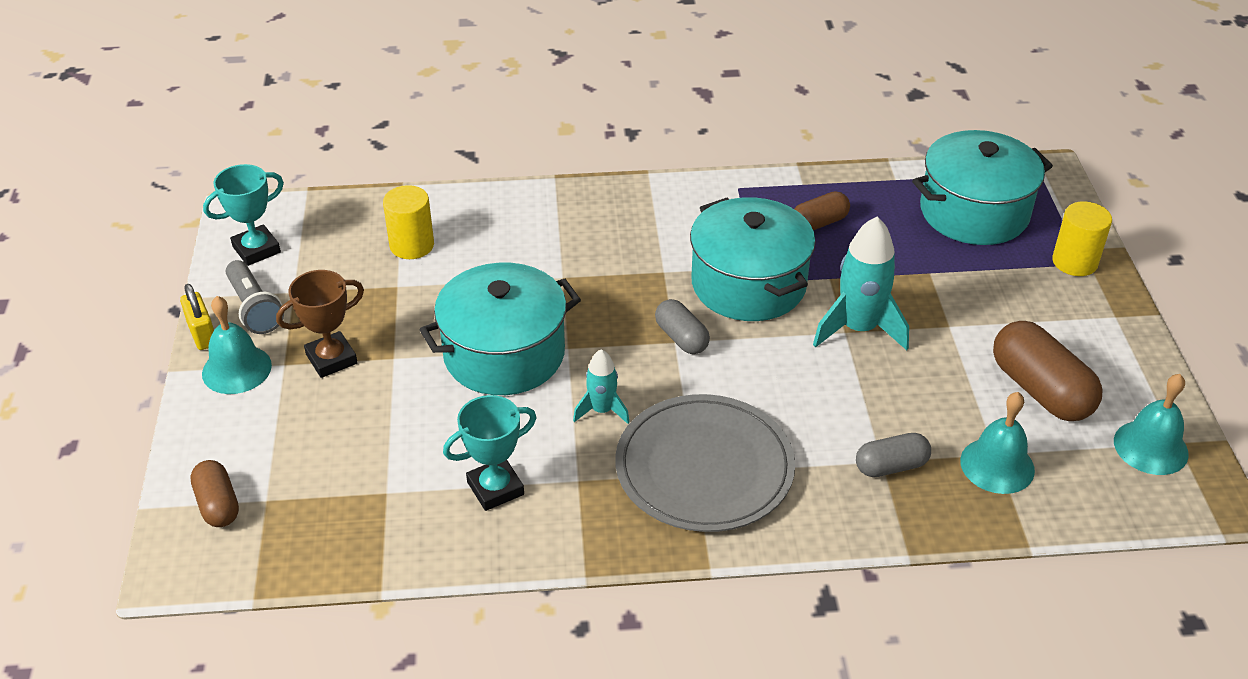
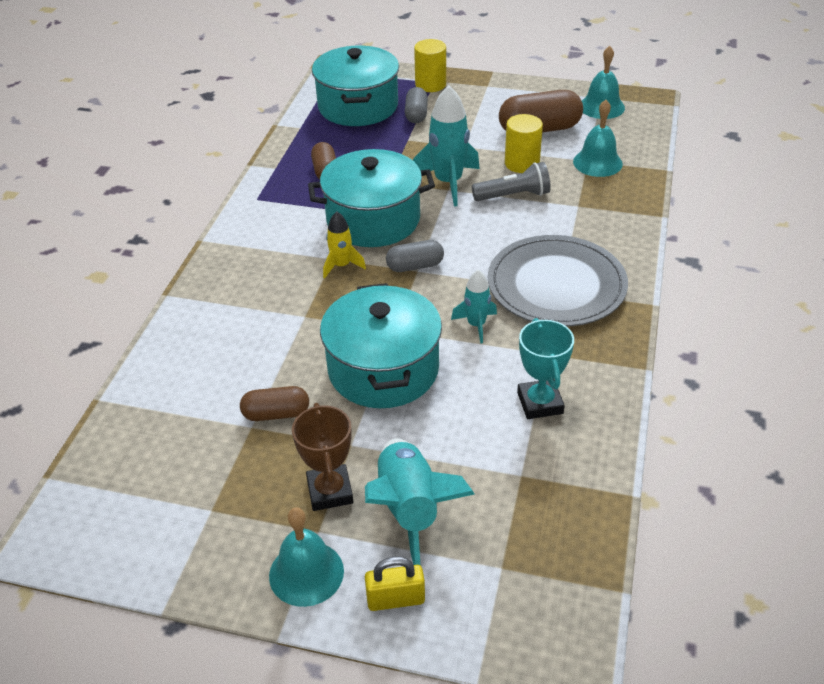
camera: 70 degrees left, 0 degrees up
yellow padlock [180,284,214,350] -> yellow padlock moved to [365,557,425,611]
brown capsule [190,460,239,527] -> brown capsule moved to [240,386,309,421]
turquoise trophy [203,164,284,266] -> none
grey flashlight [225,260,284,334] -> grey flashlight moved to [472,162,551,201]
yellow cylinder [383,185,434,259] -> yellow cylinder moved to [505,114,543,173]
grey capsule [856,433,931,477] -> grey capsule moved to [405,87,428,123]
none -> yellow rocket [323,211,366,278]
none -> turquoise rocket [365,438,474,565]

